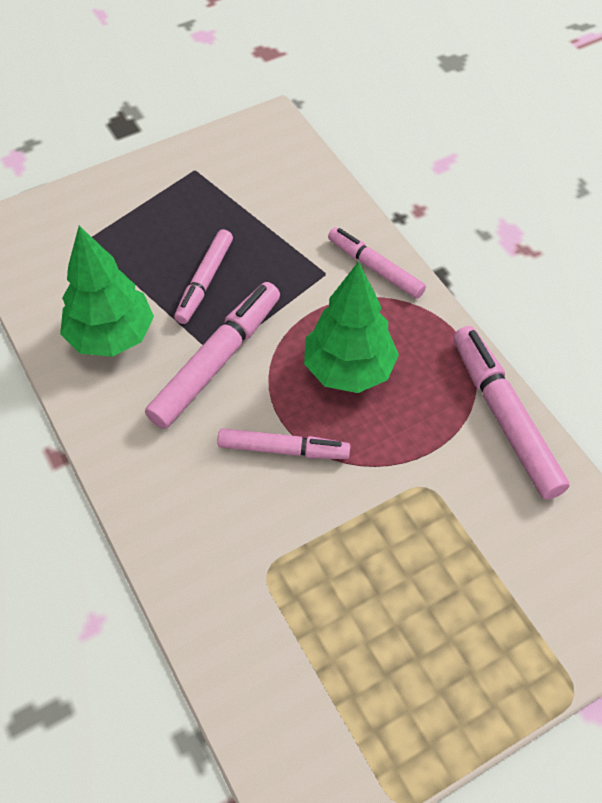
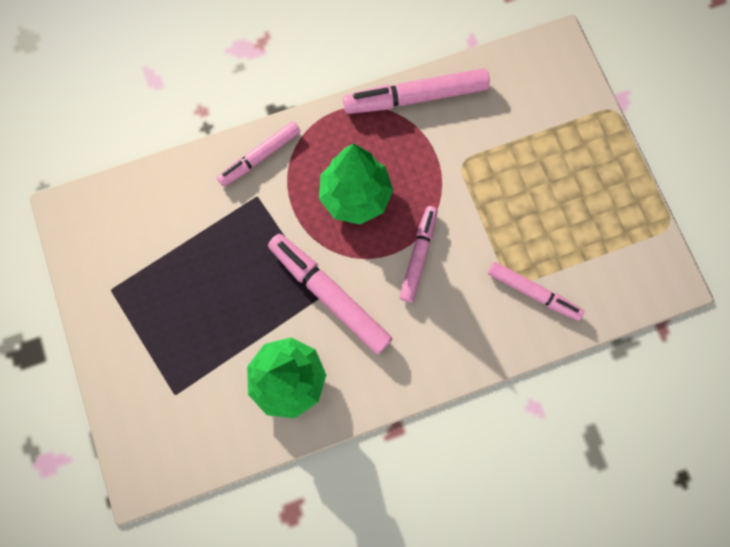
camera: 80 degrees left, 20 degrees up
pink marker [174,229,233,324] -> pink marker moved to [488,262,584,321]

